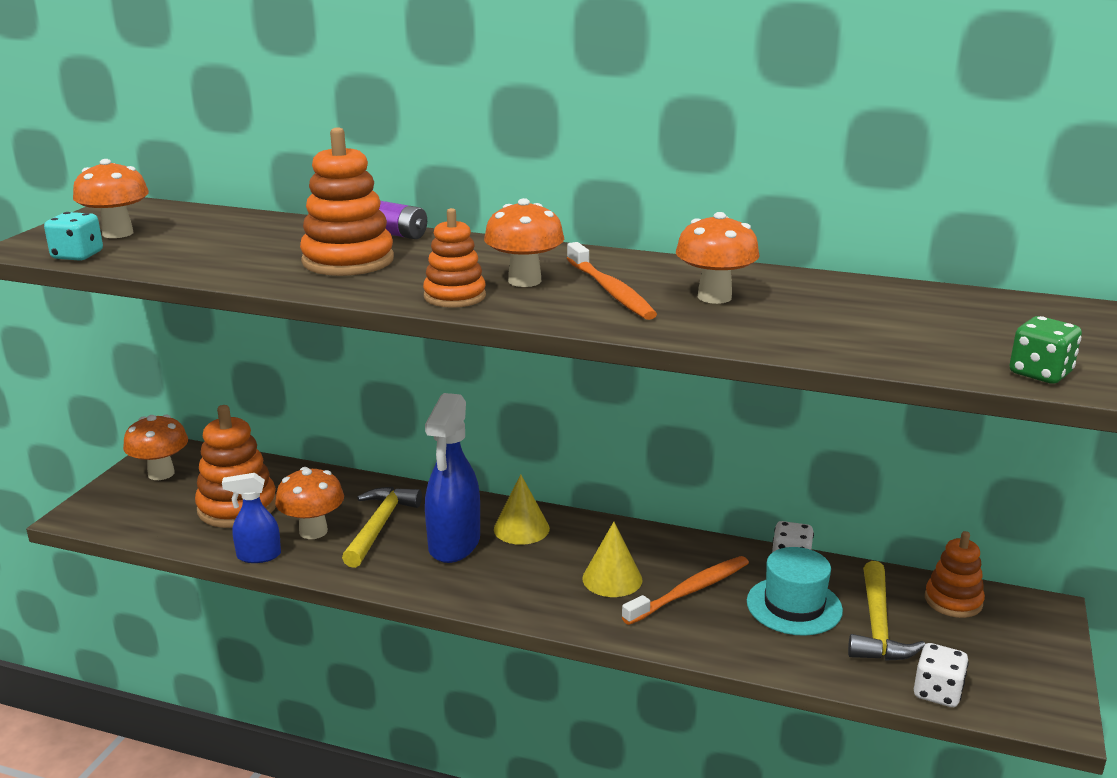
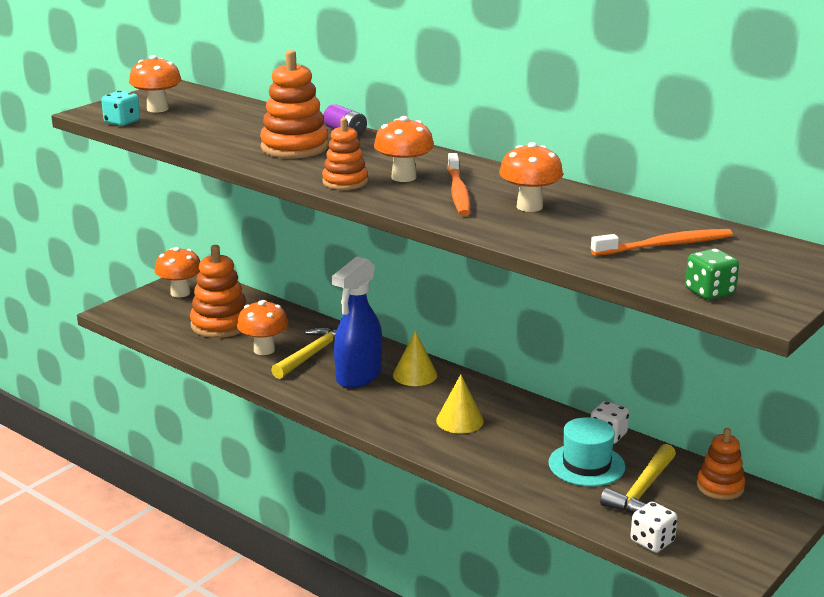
camera: 20 degrees right, 0 degrees up
blue spray bottle [222,473,281,563] -> none
orange toothbrush [622,556,749,625] -> orange toothbrush moved to [591,229,733,256]

